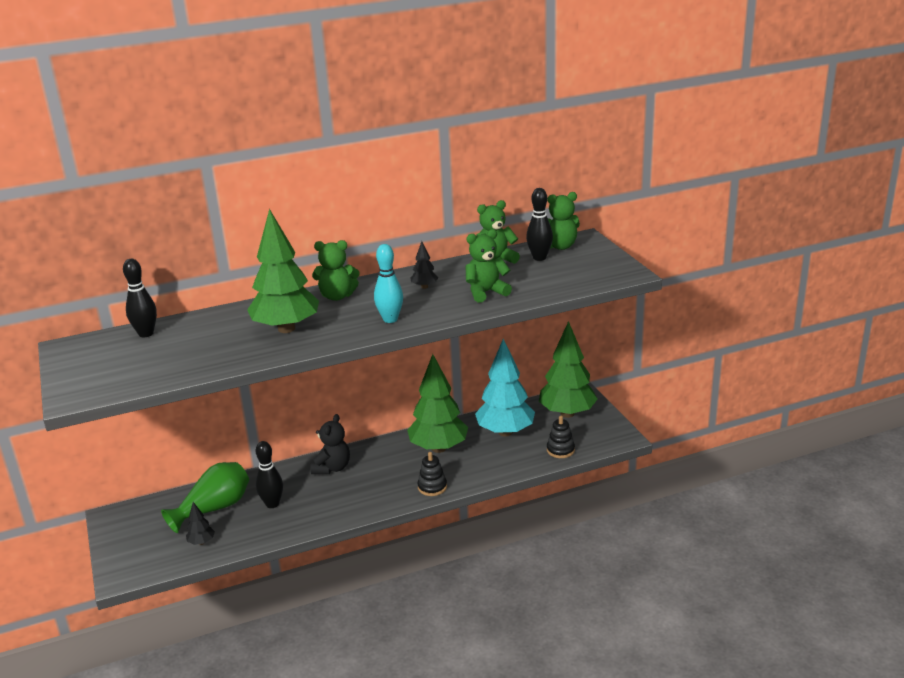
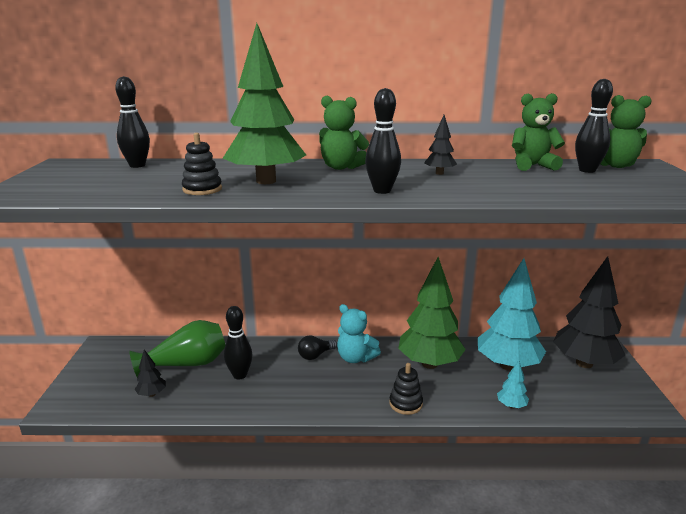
camera: 20 degrees right, 5 degrees down
black teddy bear [310,414,350,474] -> black light bulb [298,335,337,360]
turquoise bowling pin [374,244,403,323] -> black bowling pin [365,88,401,194]
green teddy bear [466,229,512,303] -> none
green tree [539,321,598,418] -> black tree [553,256,625,368]
black stacking toy [547,416,575,458] -> black stacking toy moved to [182,133,222,195]
none -> turquoise teddy bear [337,304,381,363]
none -> turquoise tree [497,360,529,409]

